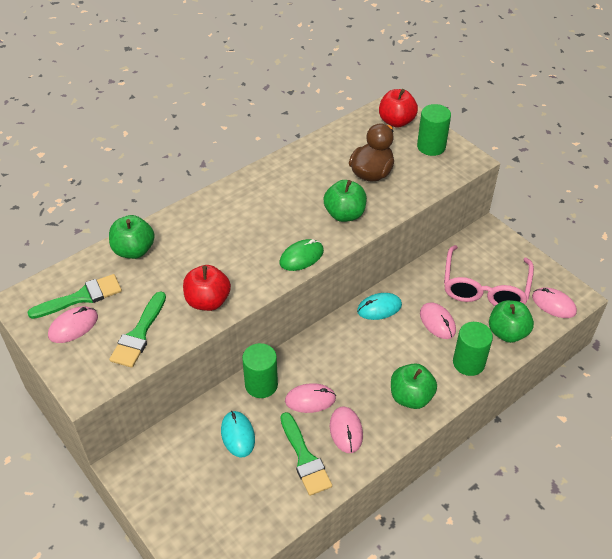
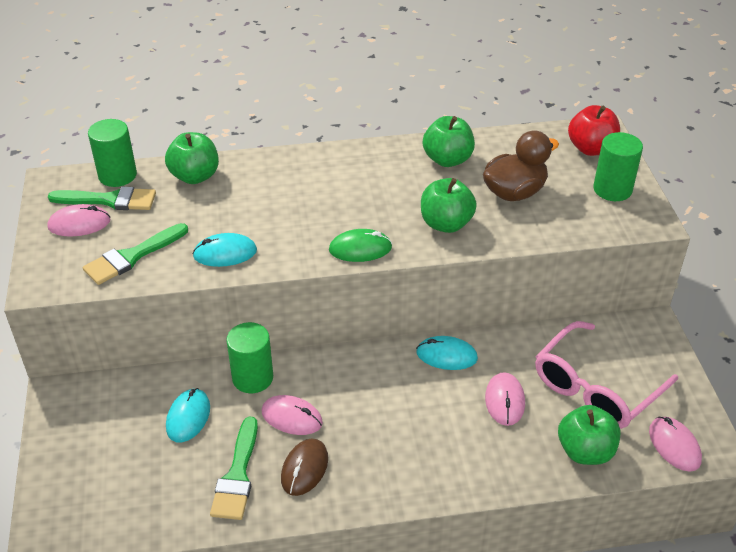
camera: 30 degrees right, 5 degrees down
red apple [183,265,231,311] -> turquoise mouse [192,233,257,267]
pink mouse [330,407,363,453] -> brown mouse [281,439,328,496]
green apple [391,363,437,409] -> green apple moved to [423,116,475,167]
green cylinder [453,322,493,376] -> green cylinder moved to [88,119,137,187]

